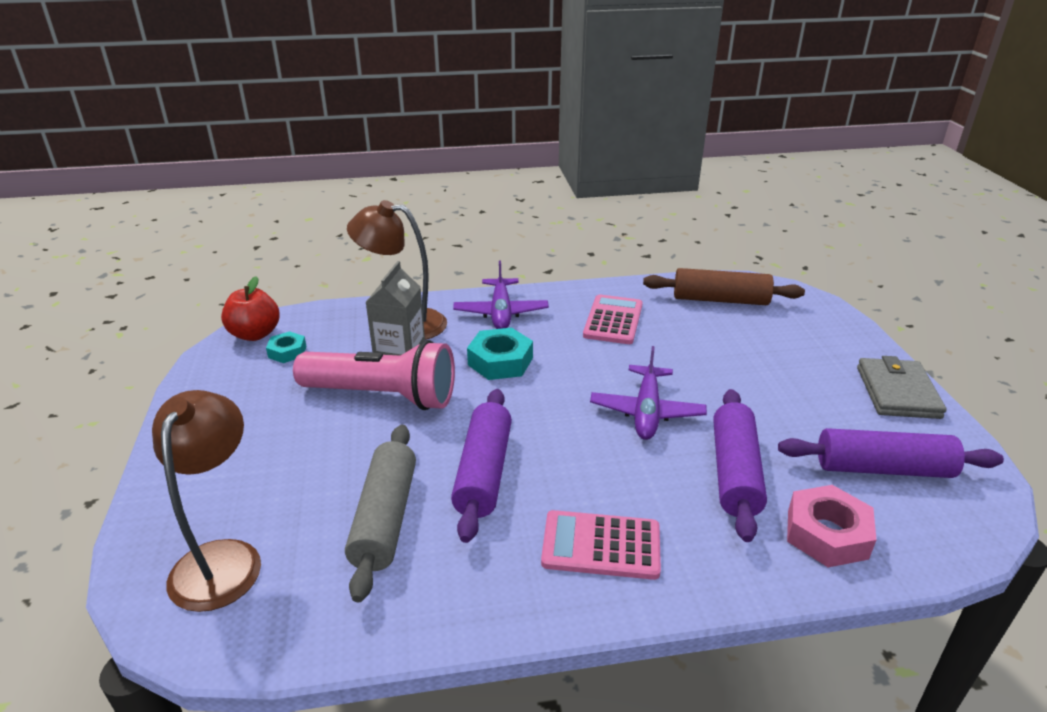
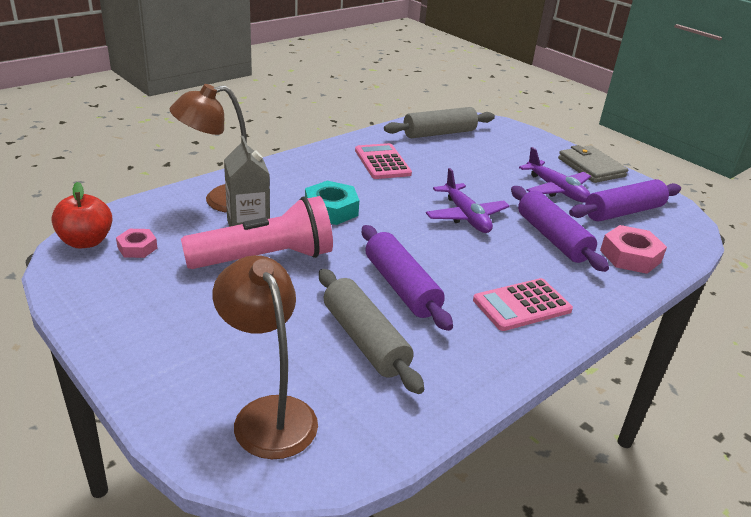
camera: 35 degrees left, 0 degrees up
turquoise nut [266,331,307,363] -> pink nut [116,229,157,258]
purple plane [453,261,549,329] -> purple plane moved to [519,147,591,202]
brown rolling pin [643,268,805,305] -> grey rolling pin [384,107,495,138]

